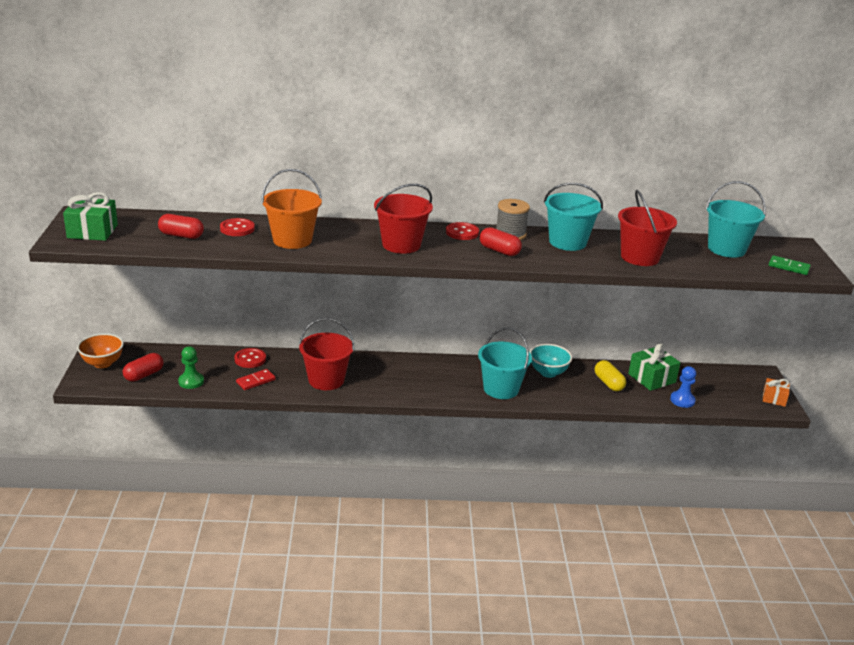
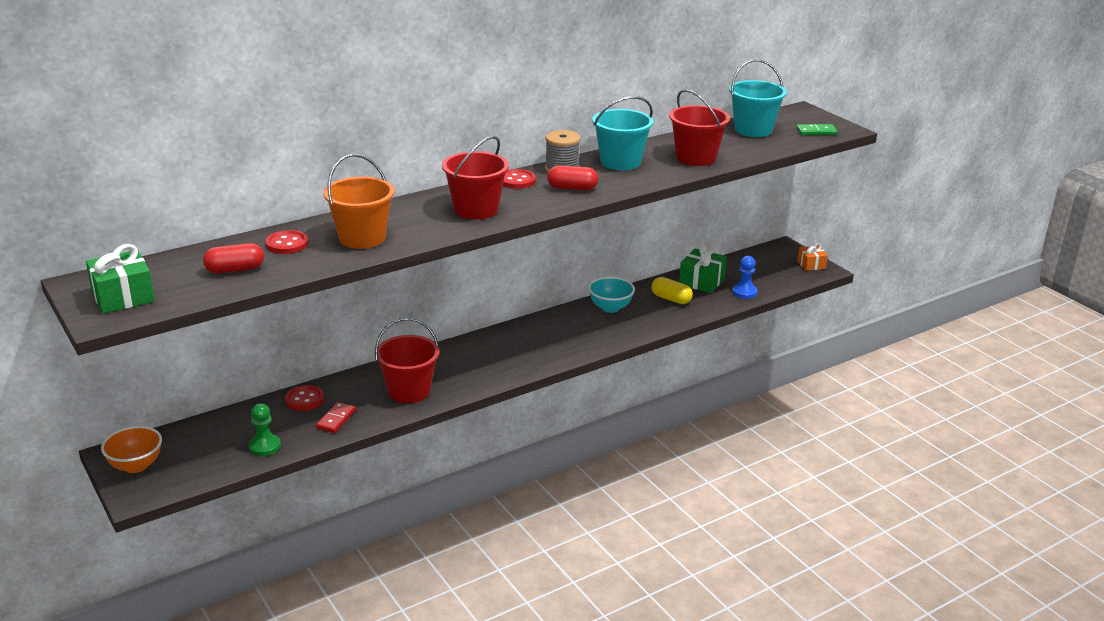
camera: 30 degrees left, 0 degrees up
red capsule [123,353,164,382] -> none
turquoise bucket [478,328,532,399] -> none

